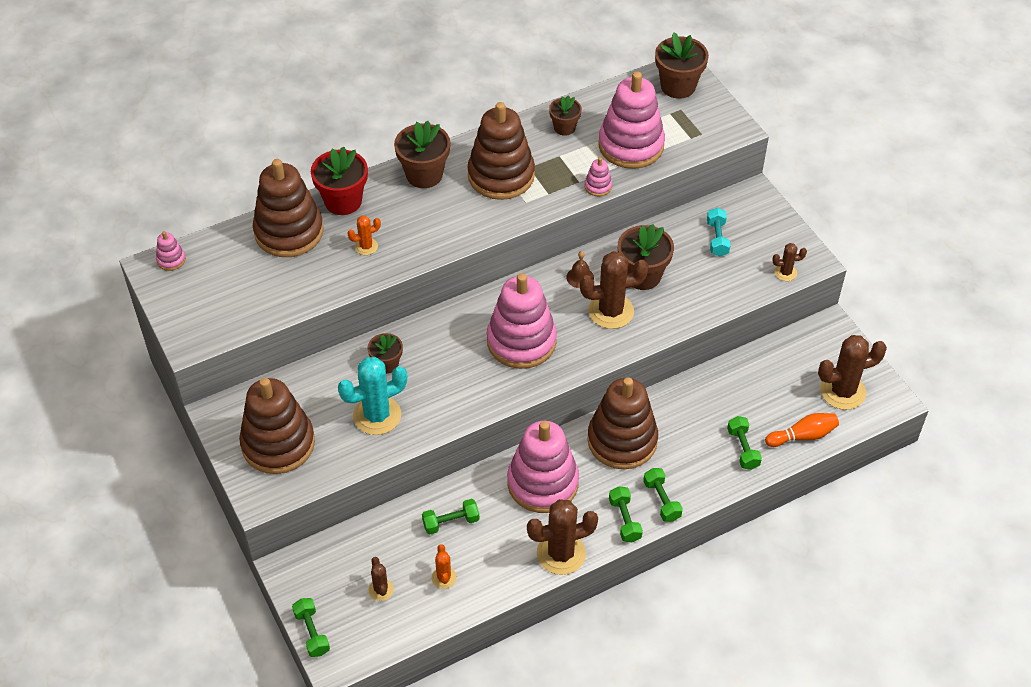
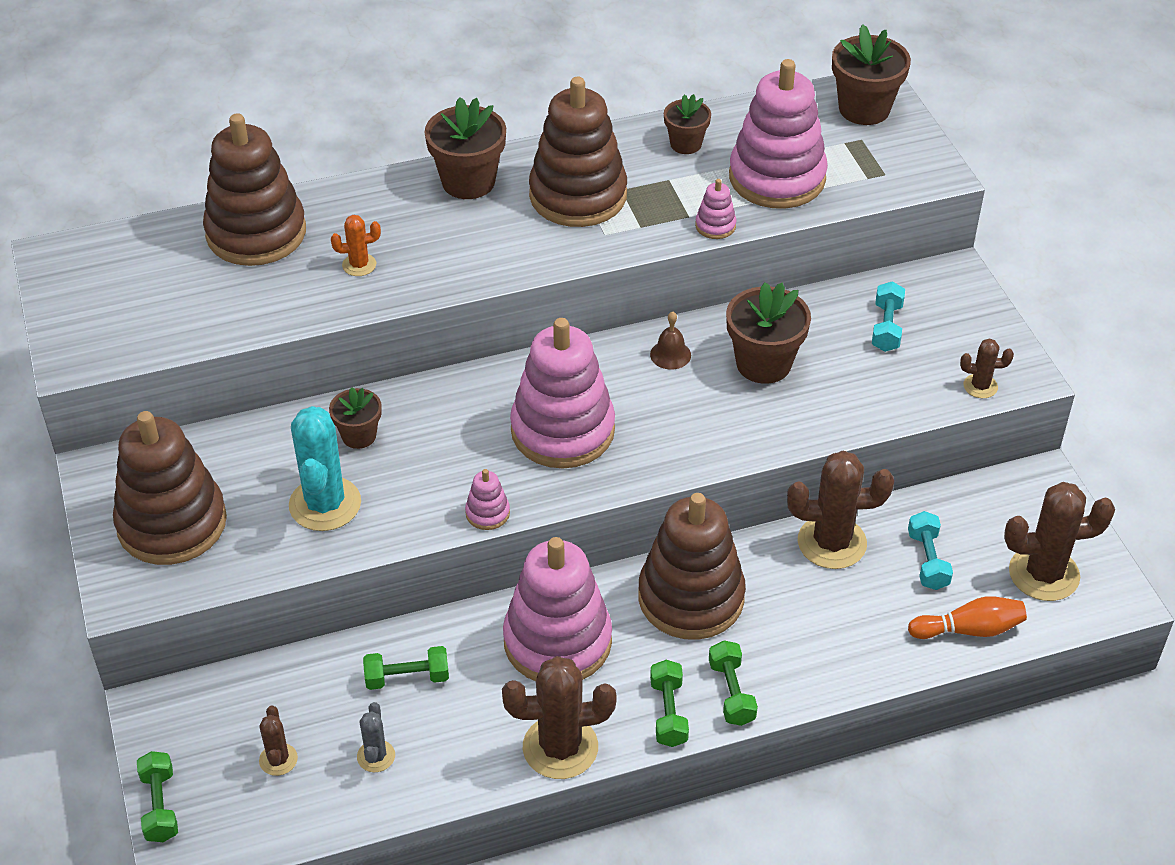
camera: 10 degrees right, 5 degrees down
pink stacking toy [156,231,186,271] -> pink stacking toy moved to [465,469,510,530]
red flower pot [311,147,368,215] -> none
turquoise cactus [338,357,407,435] -> turquoise cactus turned 75 degrees counterclockwise [289,406,361,531]
orange cactus [432,544,457,589] -> grey cactus [357,702,395,772]
brown cactus [580,251,648,329] -> brown cactus moved to [787,451,894,569]
green dumbbell [727,416,762,470] -> none
none -> turquoise dumbbell [908,511,953,590]

